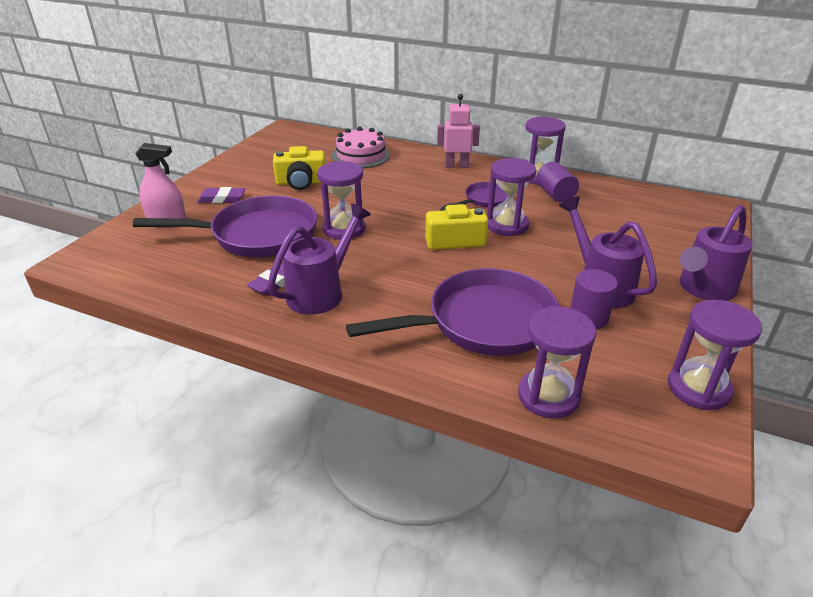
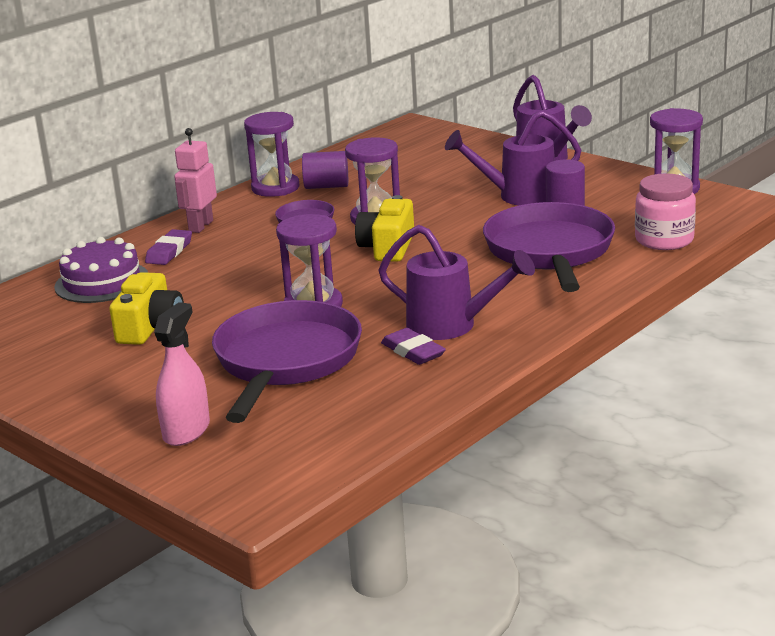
camera: 70 degrees left, 10 degrees down
purple eraser [197,187,246,203] -> purple eraser moved to [145,229,192,265]
purple watering can [267,203,371,315] -> purple watering can turned 150 degrees clockwise [379,225,535,340]
pink cake [332,127,390,168] -> purple cake [54,237,148,303]
purple hourglass [518,306,596,419] -> pink jar [635,173,696,250]

